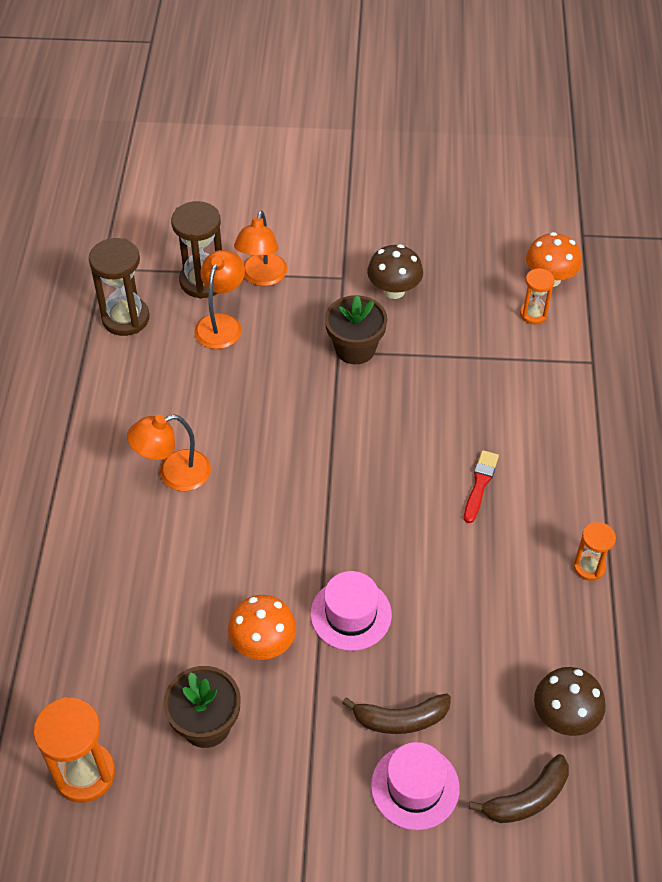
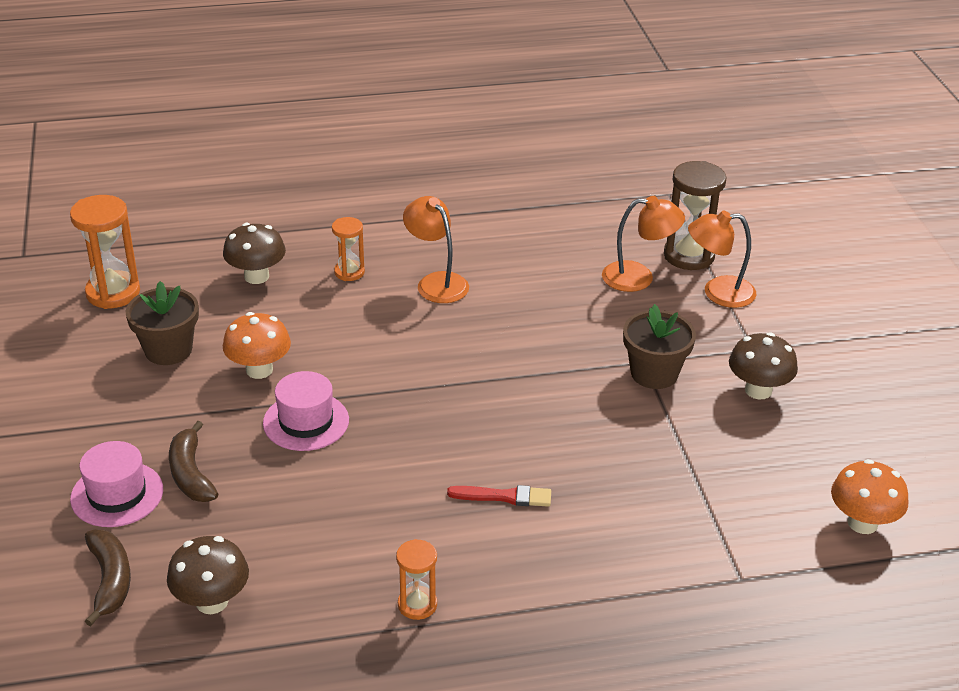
camera: 75 degrees right, 15 degrees down
brown hourglass [89,238,150,336] -> none
brown banana [469,754,569,823] -> brown banana turned 150 degrees counterclockwise [85,529,131,626]
orange hourglass [520,268,555,325] -> orange hourglass moved to [332,217,365,281]
none -> brown mushroom [223,223,286,284]

